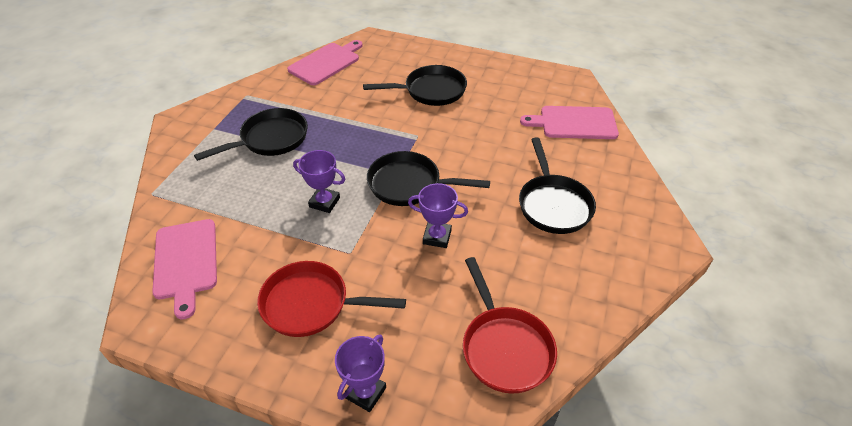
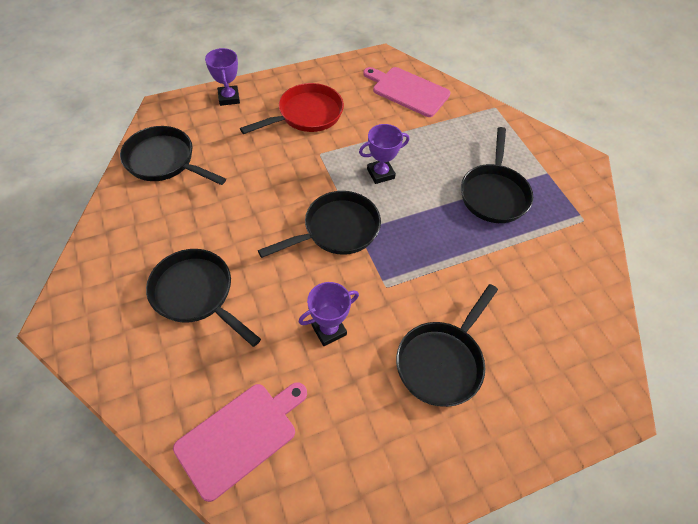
camera: 135 degrees right, 10 degrees up
pink cutting board [287,40,363,85] -> none
purple trophy [408,183,468,248] -> purple trophy moved to [298,282,359,346]
red pan [463,257,557,394] -> black pan [120,126,226,185]

